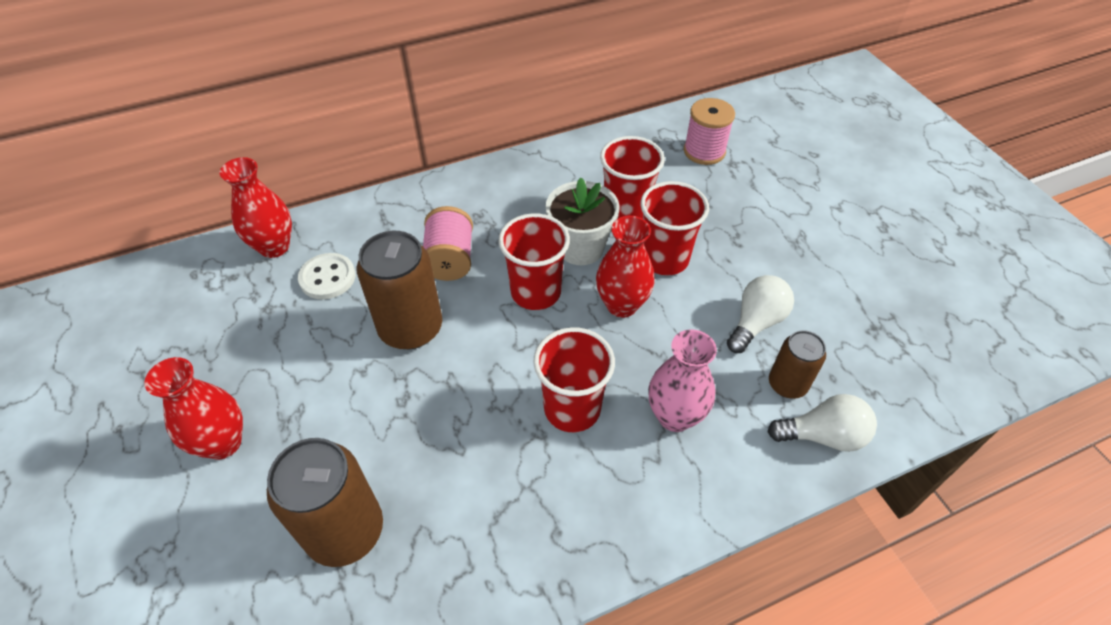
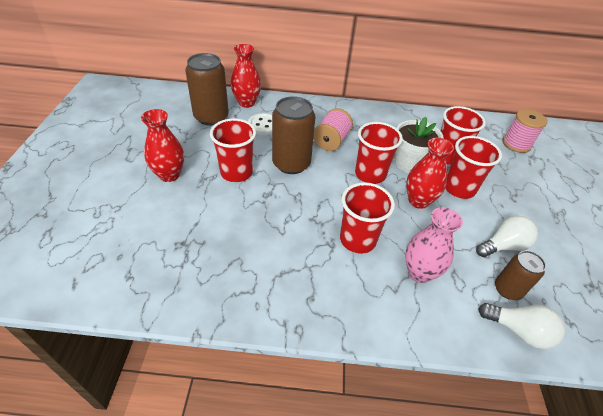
camera: 25 degrees right, 5 degrees down
brown can [267,438,383,567] -> brown can moved to [185,53,229,126]
none -> red cup [210,118,256,182]

